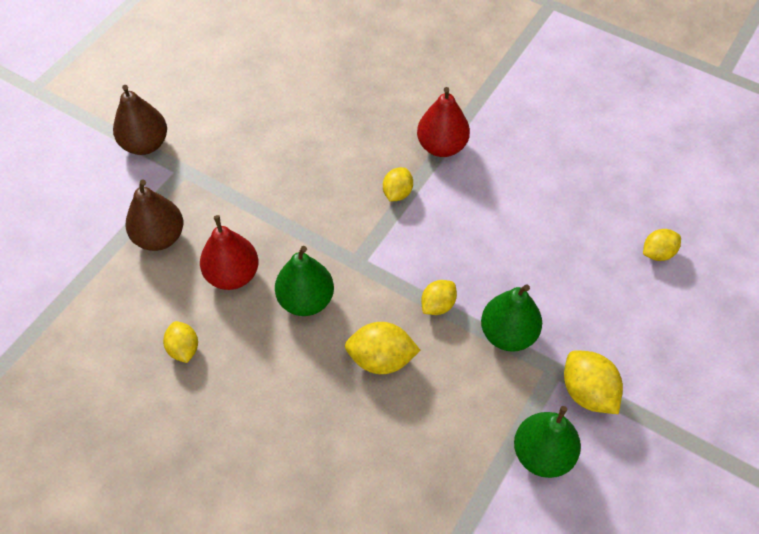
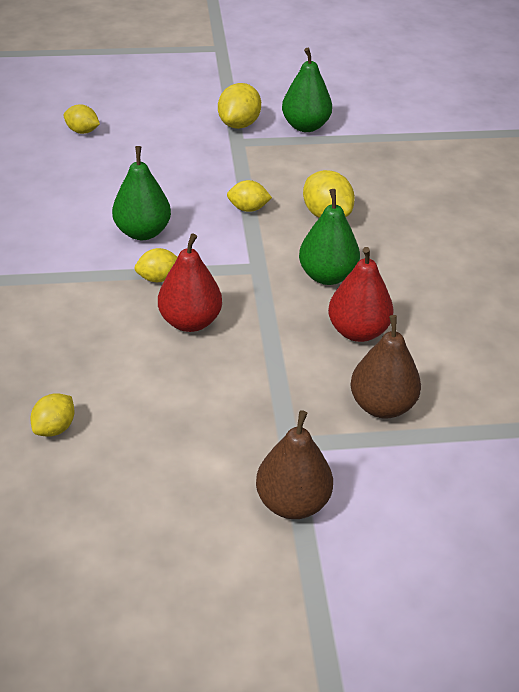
camera: 130 degrees left, 15 degrees down
yellow lemon [163,321,198,363] -> yellow lemon moved to [30,393,75,437]
red pear [417,87,470,157] -> red pear moved to [158,233,222,332]
green pear [481,284,542,352] -> green pear moved to [112,146,171,240]

